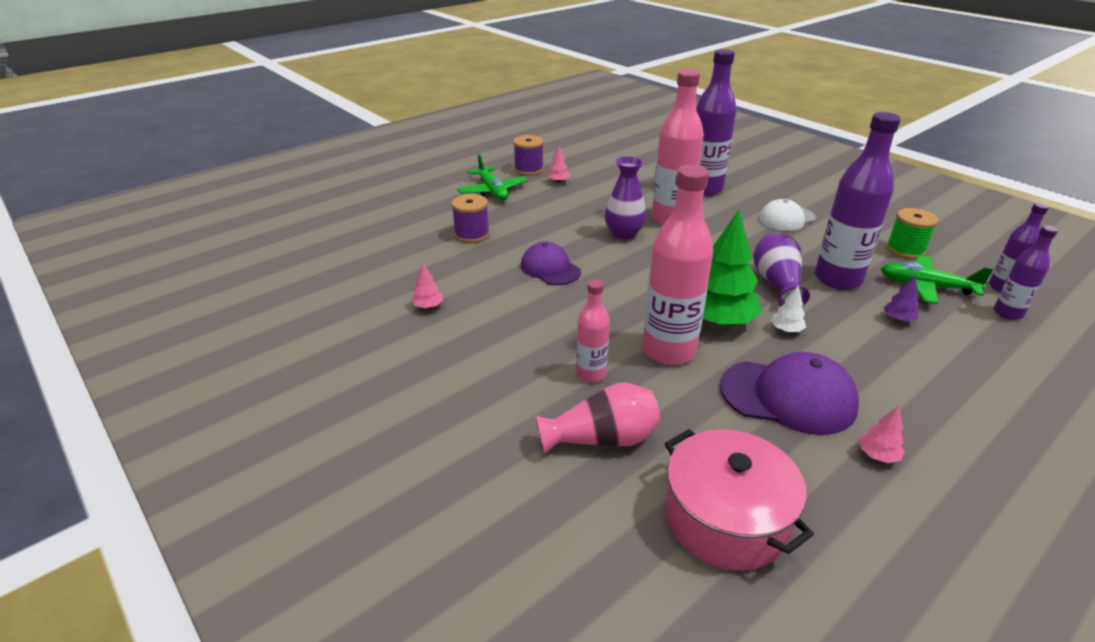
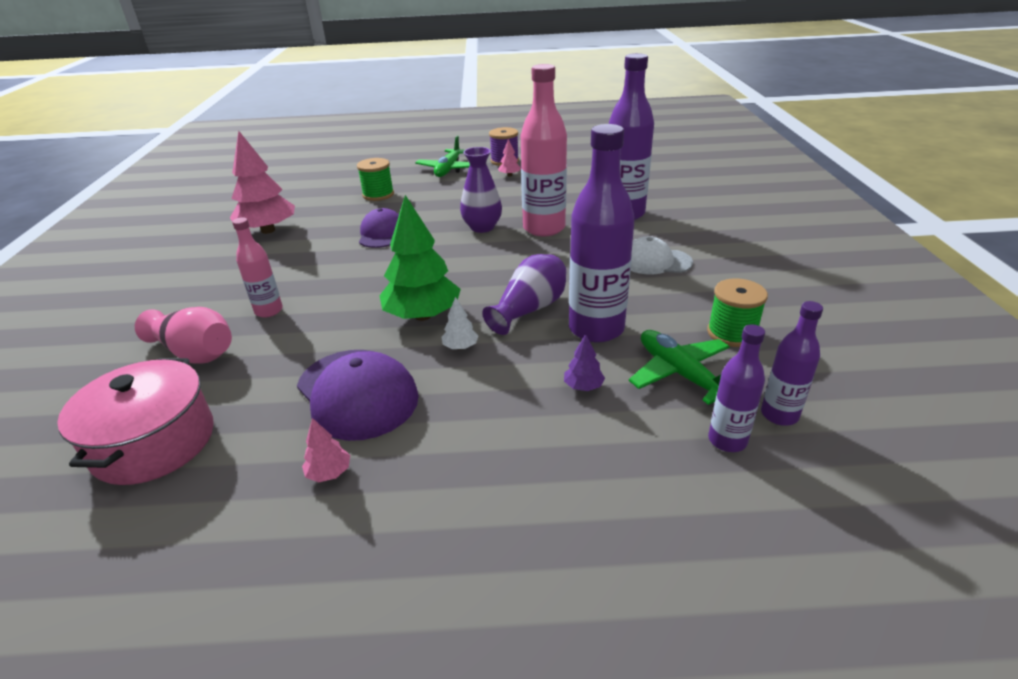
camera: 40 degrees right, 0 degrees up
pink tree [411,263,443,309] -> pink tree [230,130,295,234], size x2.33
purple spool [451,194,490,243] -> green spool [357,158,394,201]
pink bottle [642,165,713,365] -> none

